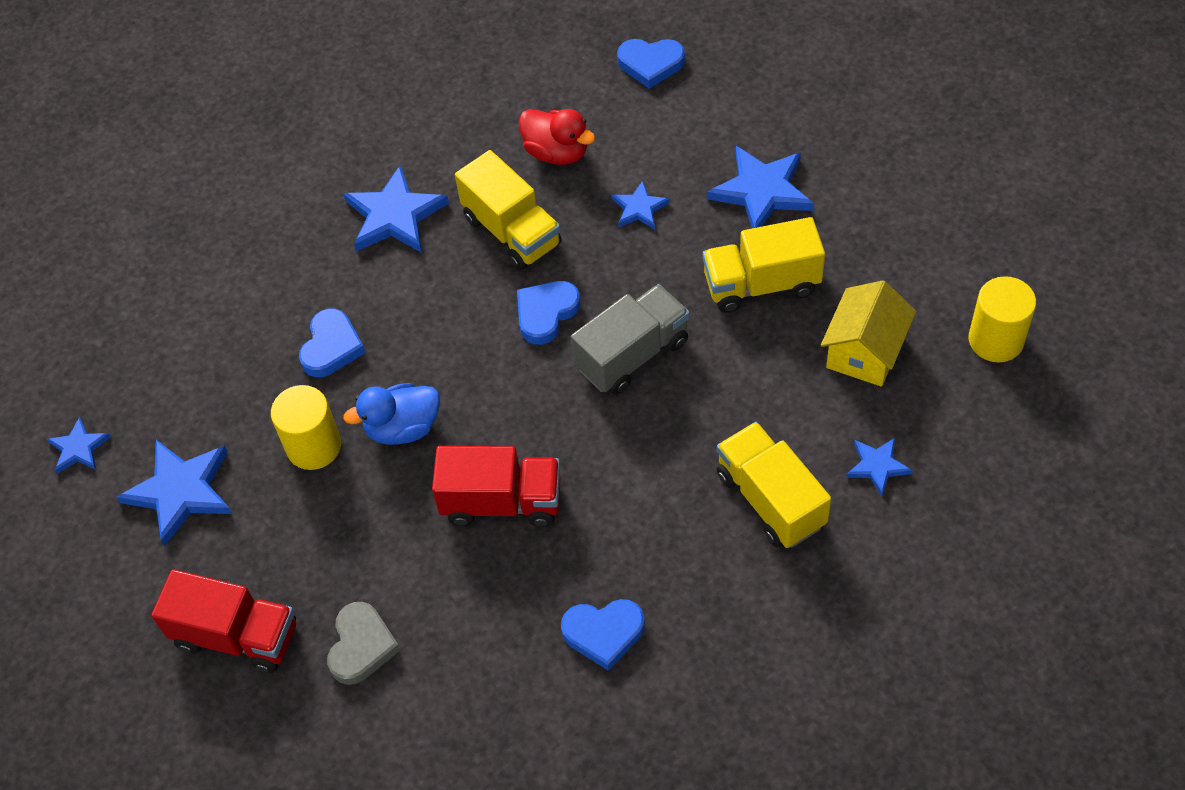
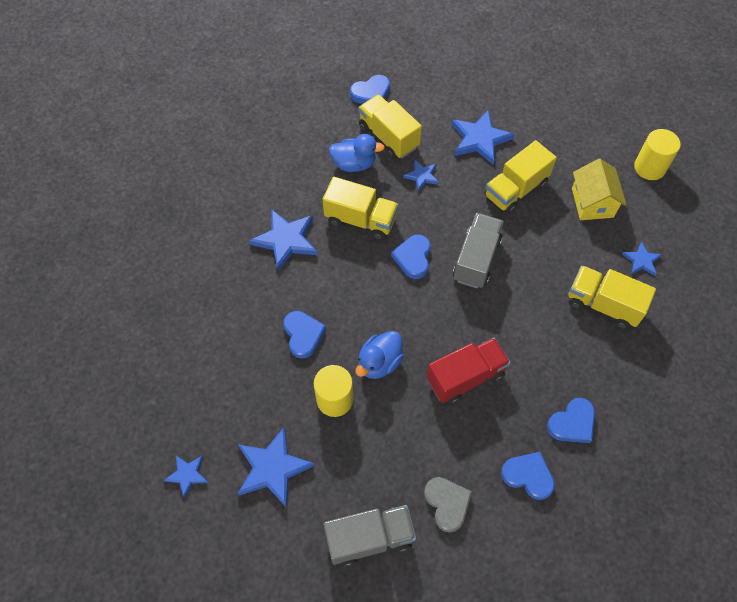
camera: 35 degrees left, 5 degrees up
red truck [151,569,296,673] -> grey truck [324,505,416,567]
red duck [519,109,595,165] -> blue duck [329,134,385,172]
none -> yellow truck [358,94,422,159]
none -> blue heart [501,452,555,500]

